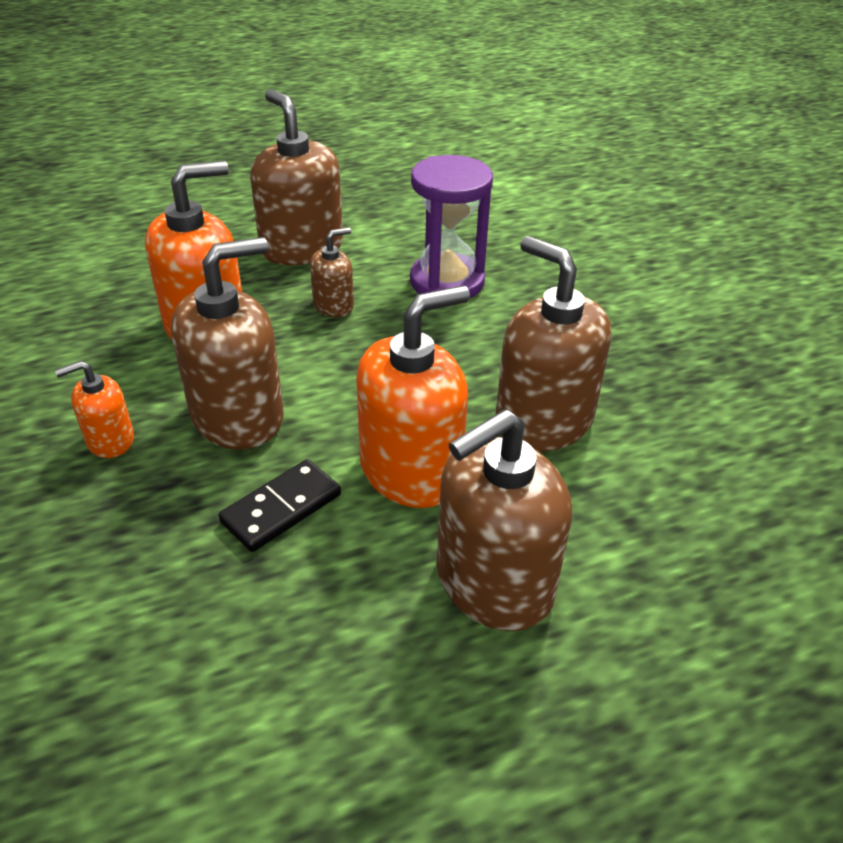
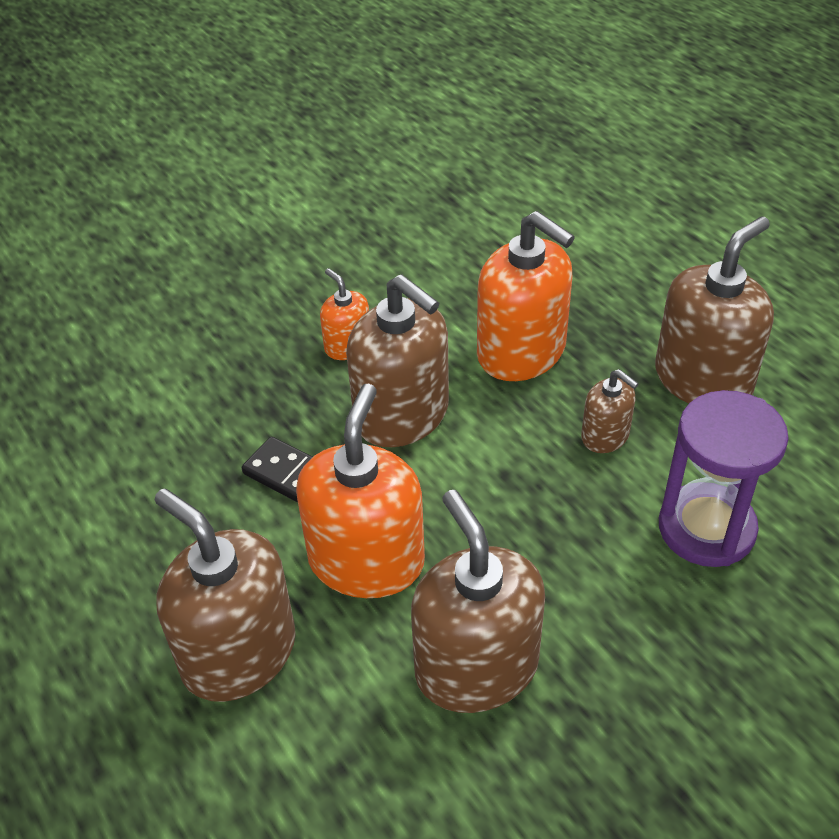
camera: 80 degrees right, 5 degrees up
orange soap dispenser [356,285,470,508] -> orange soap dispenser turned 120 degrees counterclockwise [296,384,425,598]
brown soap dispenser [495,236,611,452] -> brown soap dispenser turned 60 degrees counterclockwise [411,490,545,713]

